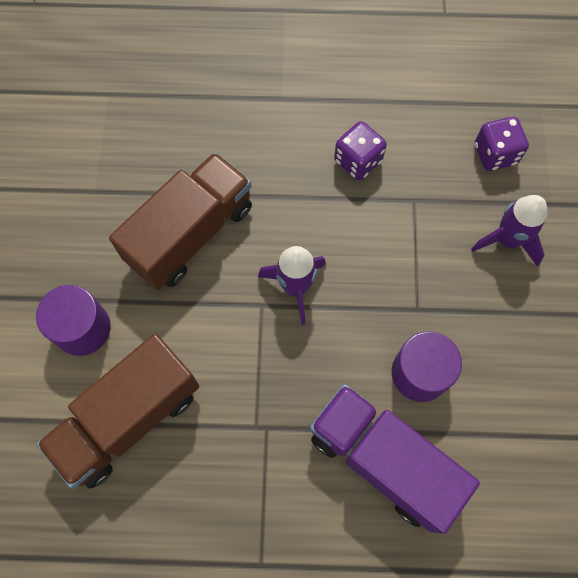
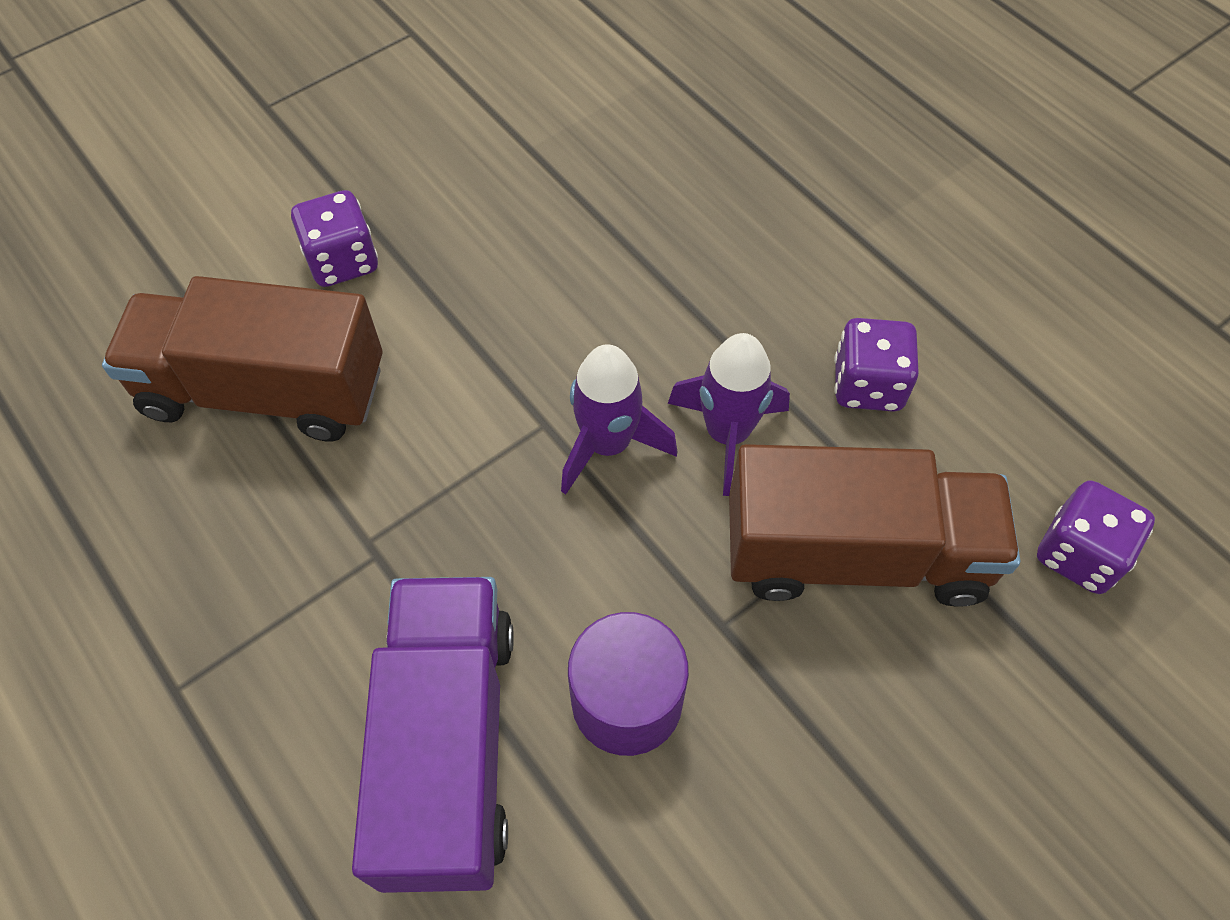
camera: 50 degrees right, 10 degrees down
purple cylinder [36,285,111,356] -> purple dice [291,190,378,287]
brown truck [109,152,252,290] -> brown truck moved to [729,444,1020,607]
purple rocket [471,195,547,267] -> purple rocket moved to [668,333,790,496]

